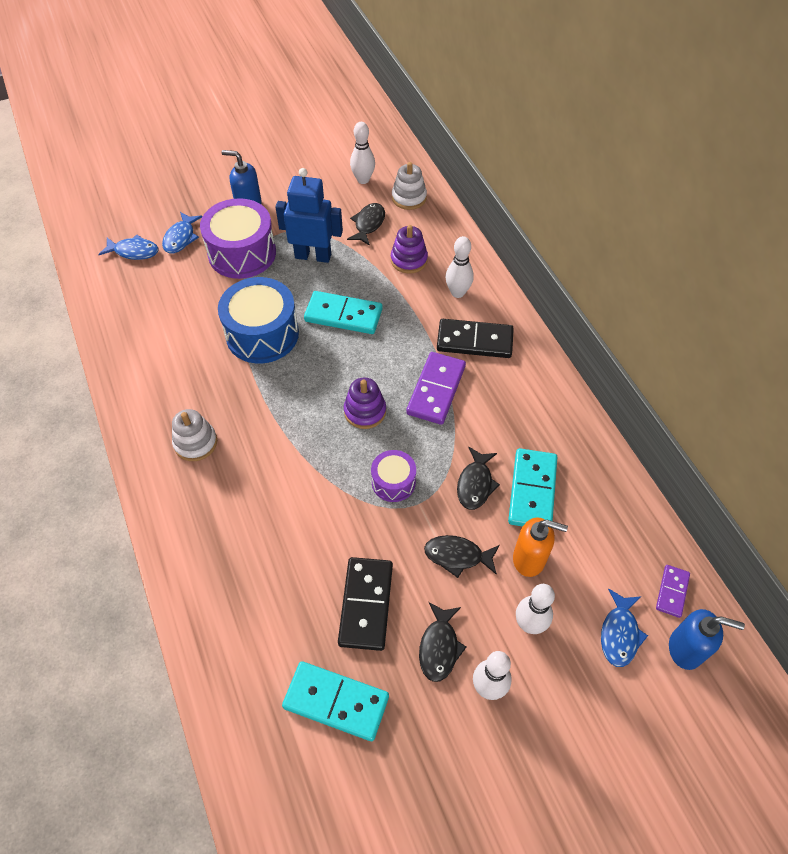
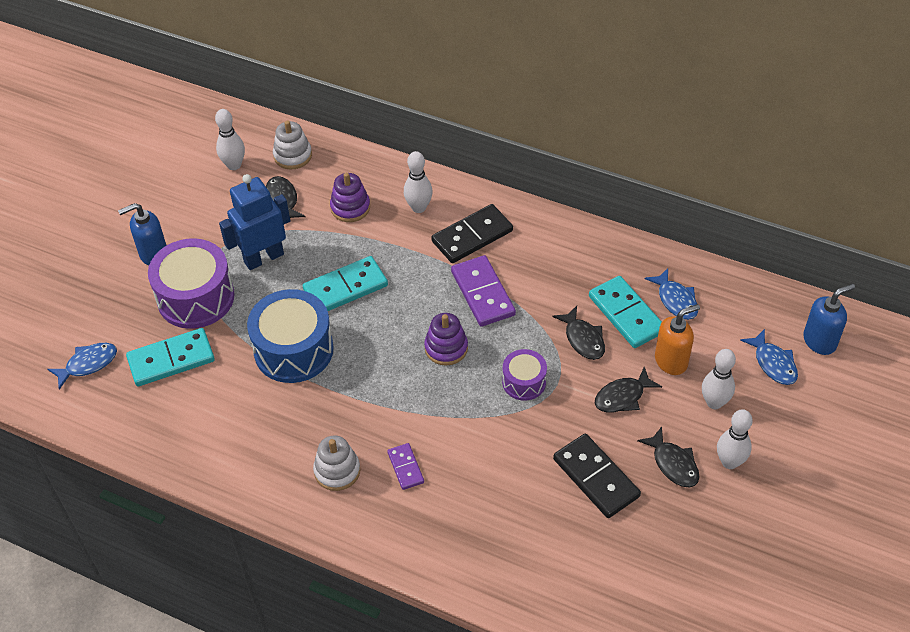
camera: 40 degrees left, 5 degrees down
blue fish [162,212,202,253] -> blue fish moved to [645,268,698,320]
turquoise domino [282,661,389,741] -> turquoise domino moved to [126,328,215,386]
purple domino [656,565,690,618] -> purple domino moved to [387,443,424,490]

